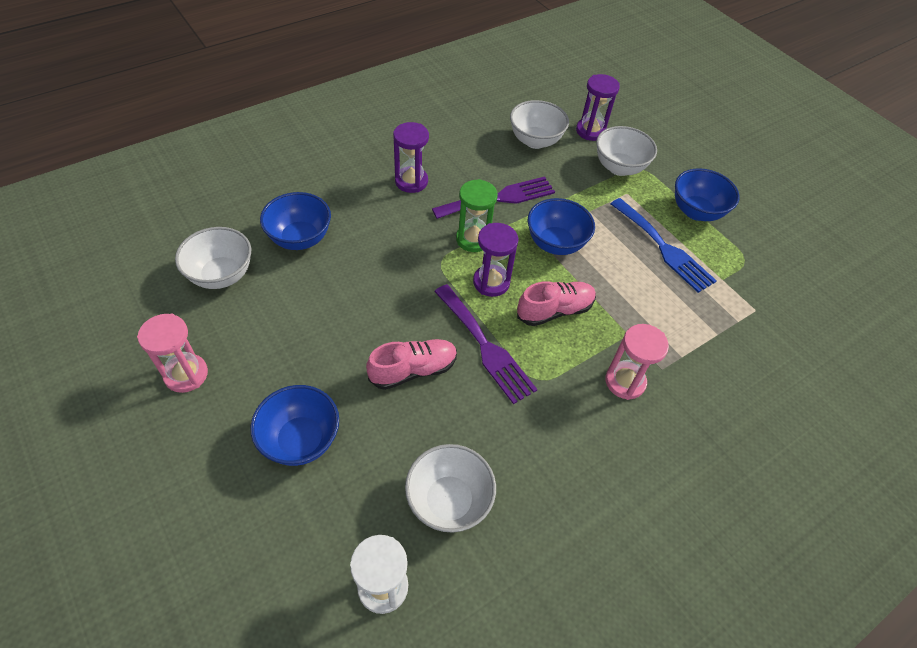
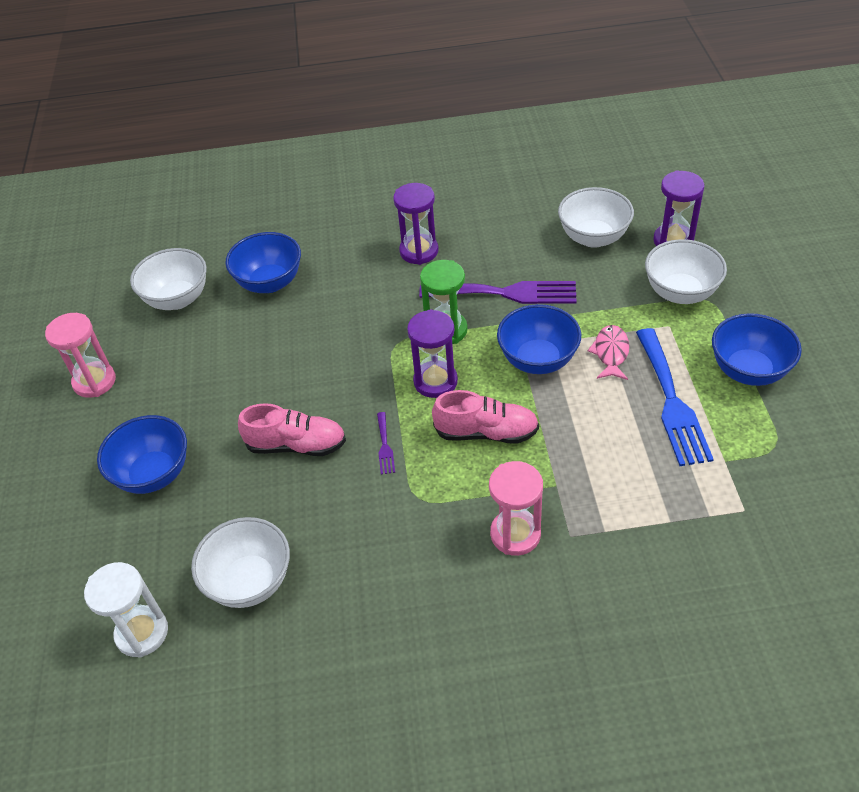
camera: 35 degrees right, 5 degrees down
purple fork [434,284,538,404] -> purple fork [377,412,395,475], size x0.43
none -> pink fish [588,325,629,380]

